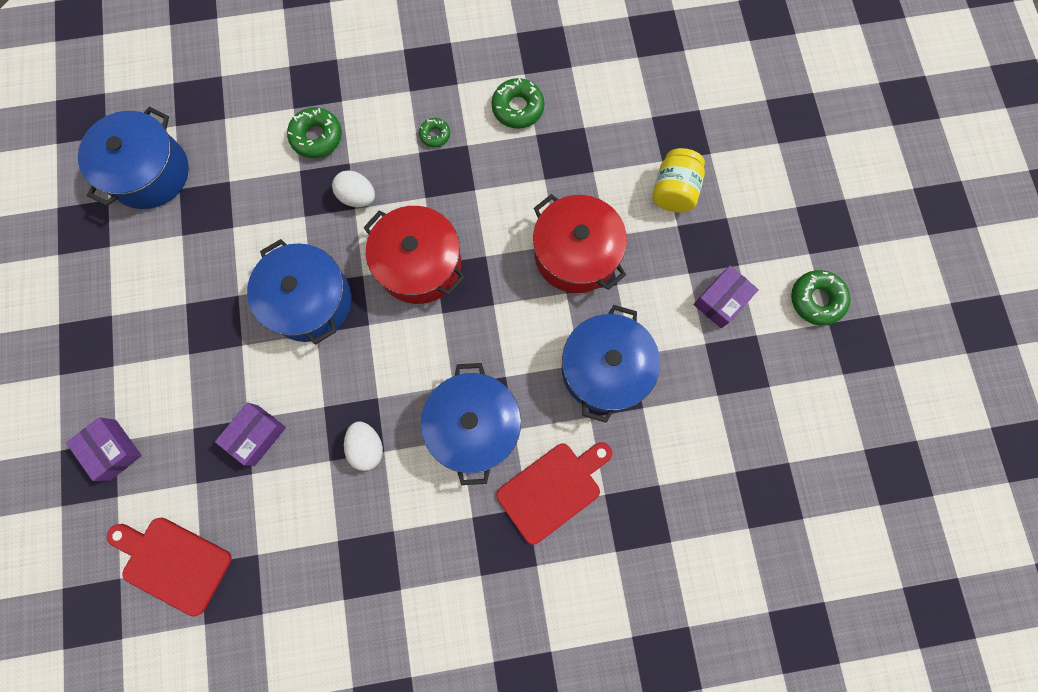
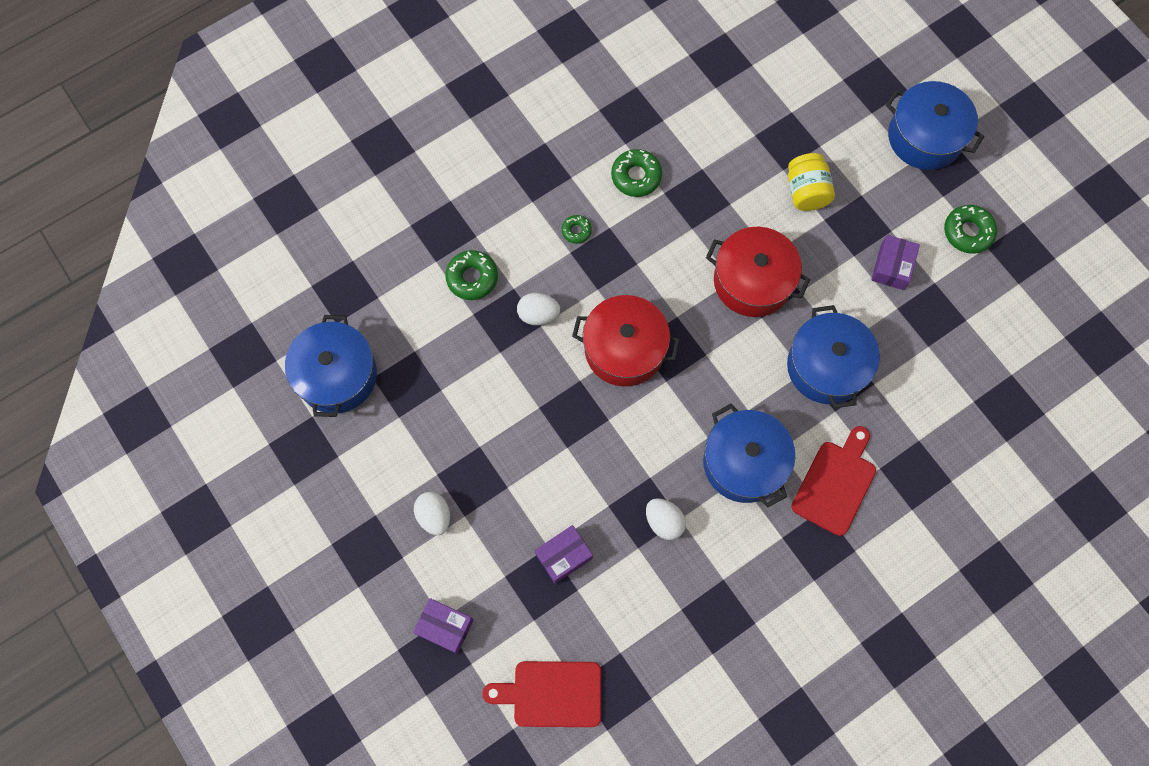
camera: 25 degrees left, 5 degrees down
purple box [215,402,286,466] -> purple box turned 45 degrees clockwise [535,525,593,584]
blue pot [247,239,352,345] -> blue pot moved to [886,81,984,170]
none -> white egg [414,492,450,535]

